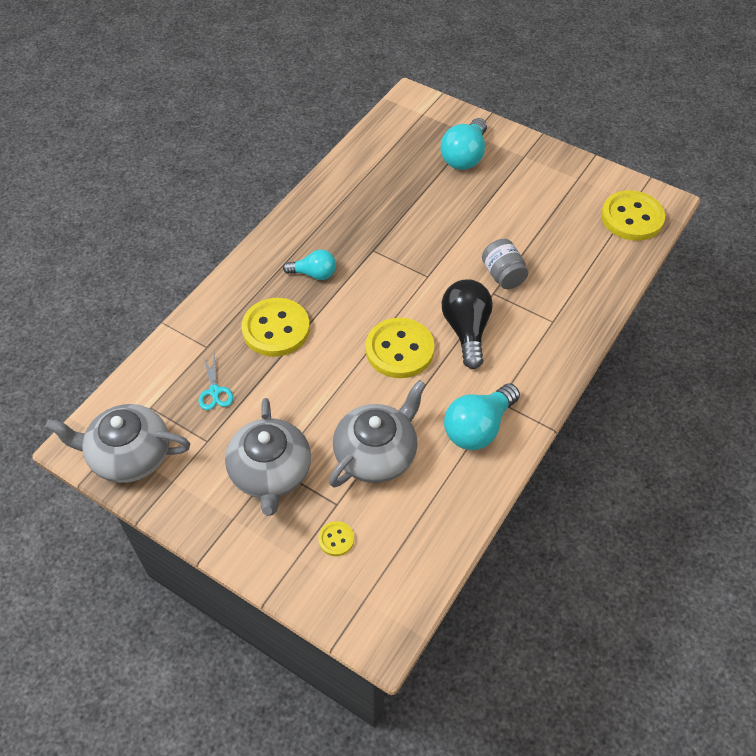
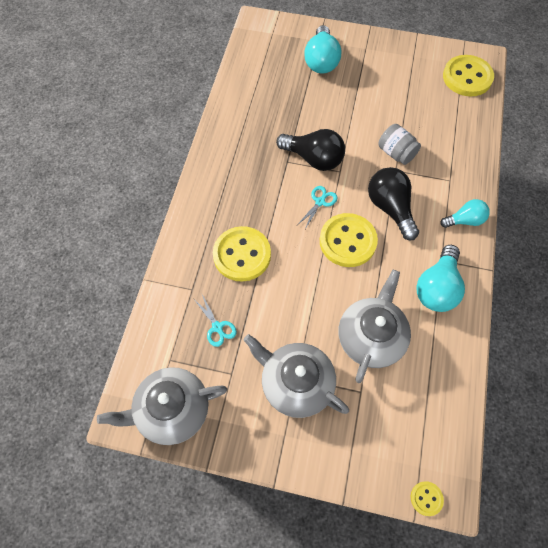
camera: 20 degrees left, 10 degrees up
grey teapot [225,398,311,516] -> grey teapot turned 150 degrees clockwise [244,334,349,418]
turquoise light bulb [283,250,336,280] -> turquoise light bulb moved to [440,199,490,228]
yellow button [318,521,354,556] -> yellow button moved to [411,481,444,516]
none -> black light bulb [276,129,345,171]
none -> turquoise scissors [297,186,337,229]

